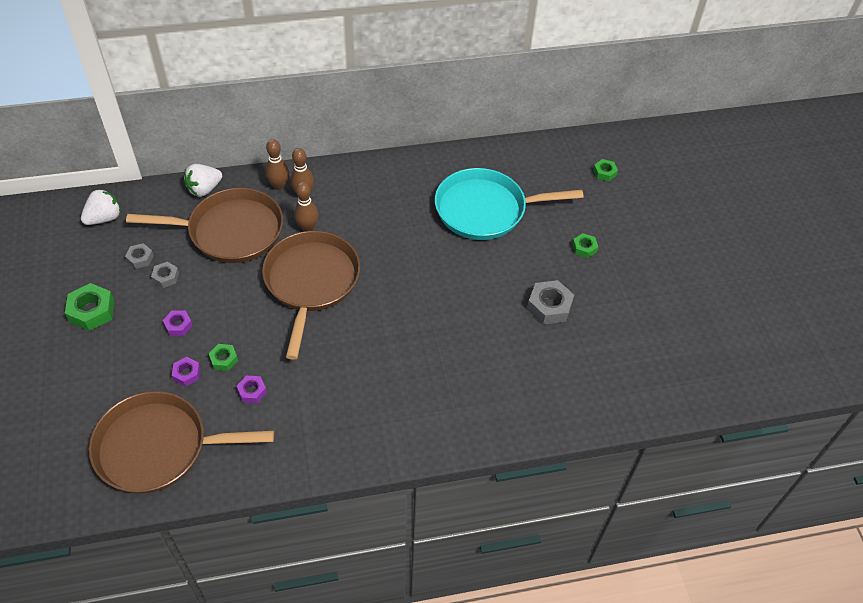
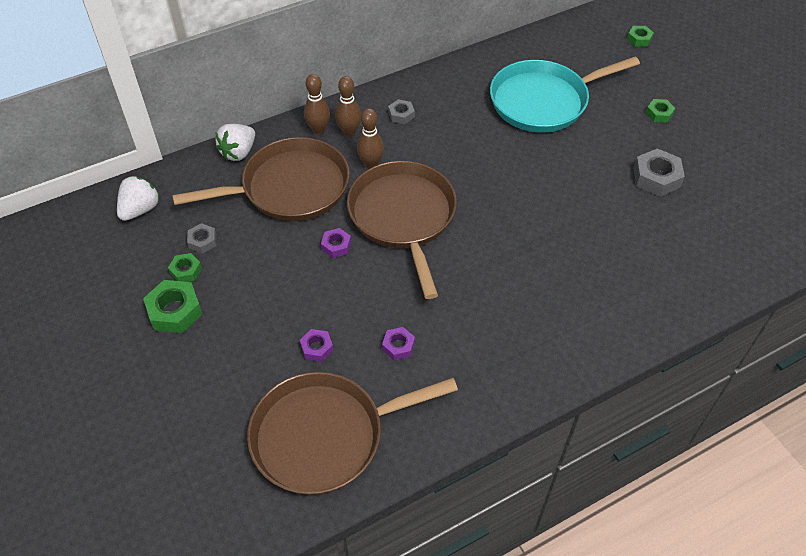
camera: 15 degrees left, 0 degrees up
grey nut [151,262,179,288] -> grey nut moved to [388,99,415,124]
purple nut [163,311,193,336] -> purple nut moved to [321,228,351,258]
green nut [209,344,238,371] -> green nut moved to [168,253,202,282]

